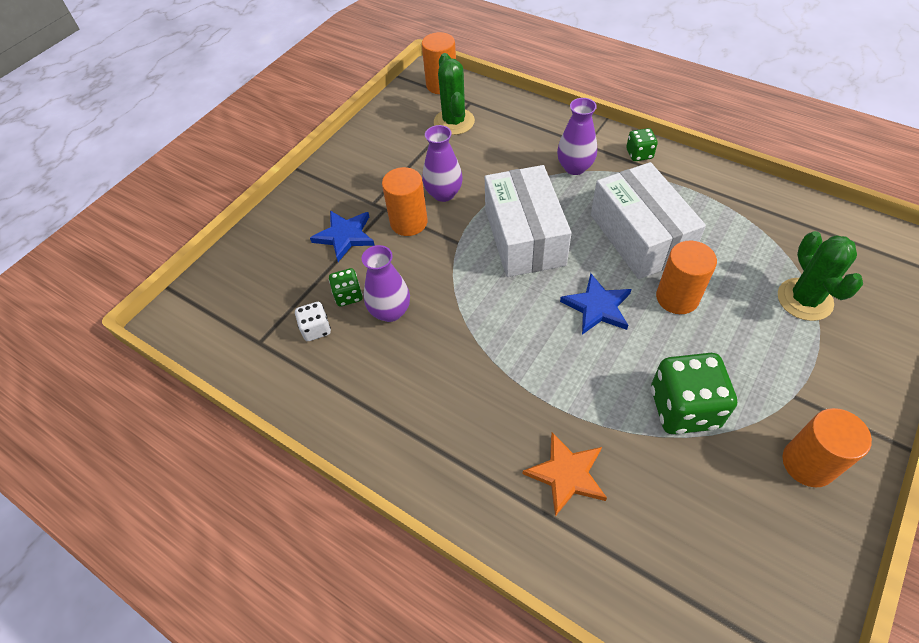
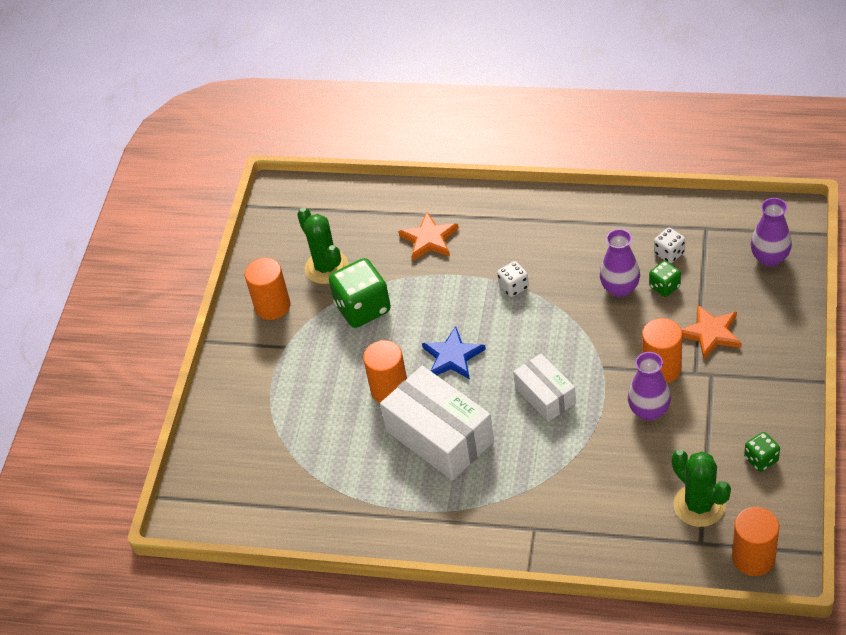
camera: 160 degrees right, 5 degrees down
blue star [310,211,375,262] -> orange star [681,304,742,359]
white box [485,165,571,277] -> white box [513,353,576,422], size x0.59
purple vase [557,98,597,175] -> purple vase moved to [751,198,792,267]
green dice [626,128,658,161] -> green dice moved to [744,432,780,472]
green cactus [778,231,863,321] -> green cactus moved to [297,207,348,284]
none -> white dice [497,261,529,297]

